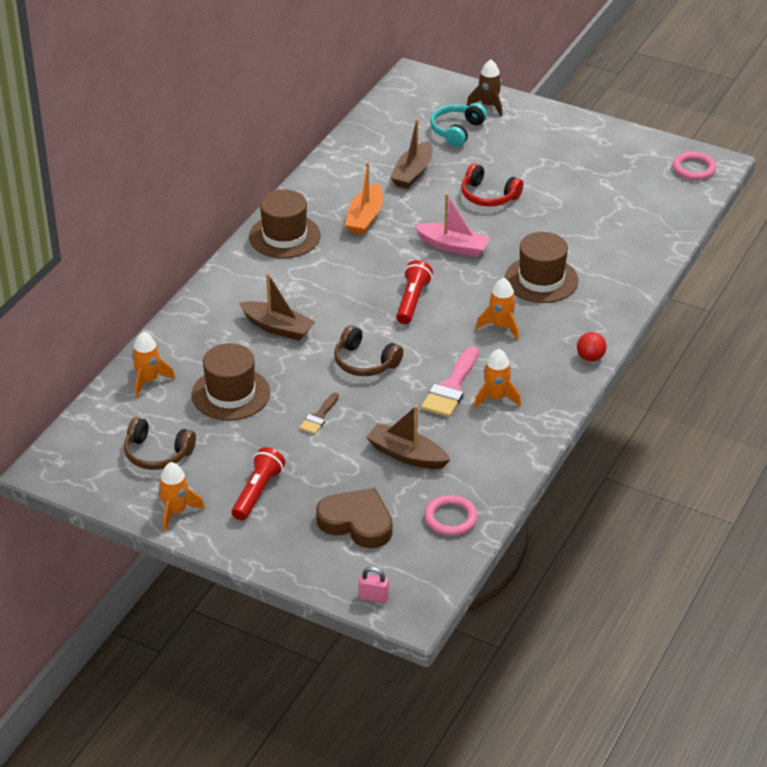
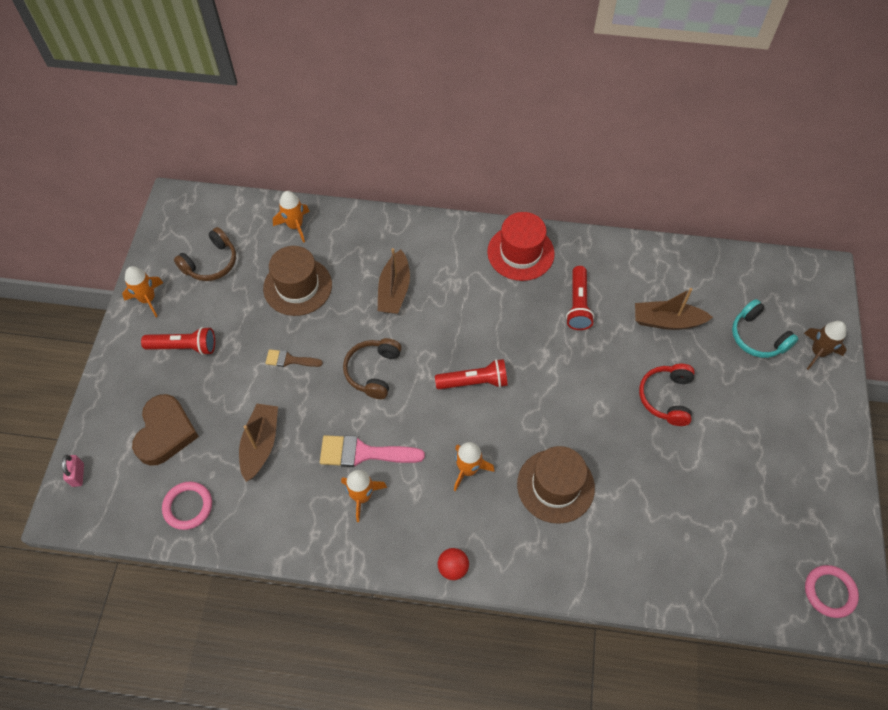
camera: 70 degrees right, 20 degrees up
brown headphones [124,417,196,470] -> brown headphones turned 135 degrees counterclockwise [174,227,236,281]
brown hat [249,189,321,258] -> red hat [487,212,555,281]
orange boat [345,162,383,235] -> red flashlight [566,266,594,330]
pink boat [414,193,491,257] -> none
turquoise headphones [430,103,487,147] -> turquoise headphones turned 135 degrees counterclockwise [732,299,798,358]

